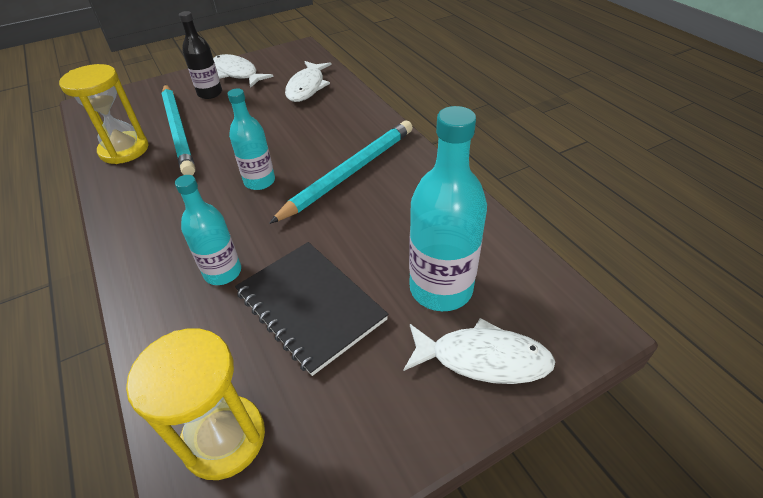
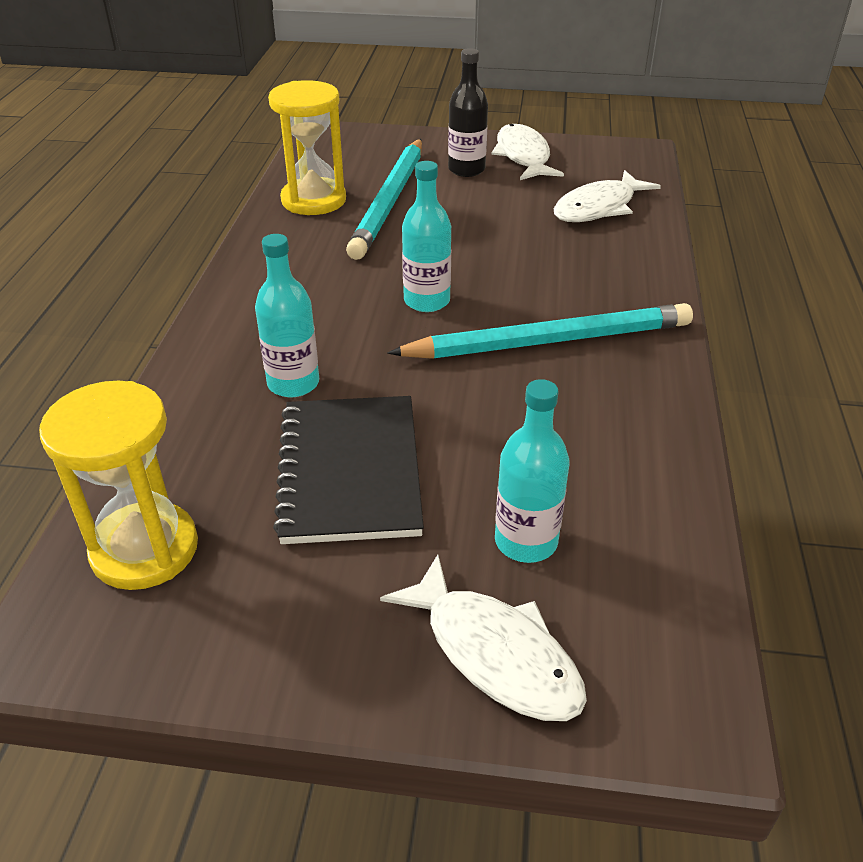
camera: 35 degrees right, 5 degrees down
turquoise bottle [409,106,487,311] -> turquoise bottle [495,379,570,563], size x0.63

